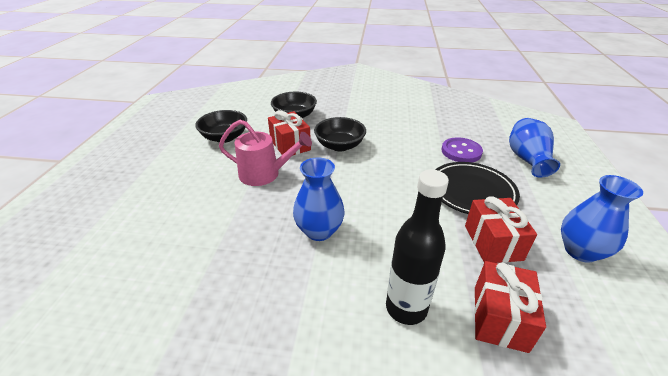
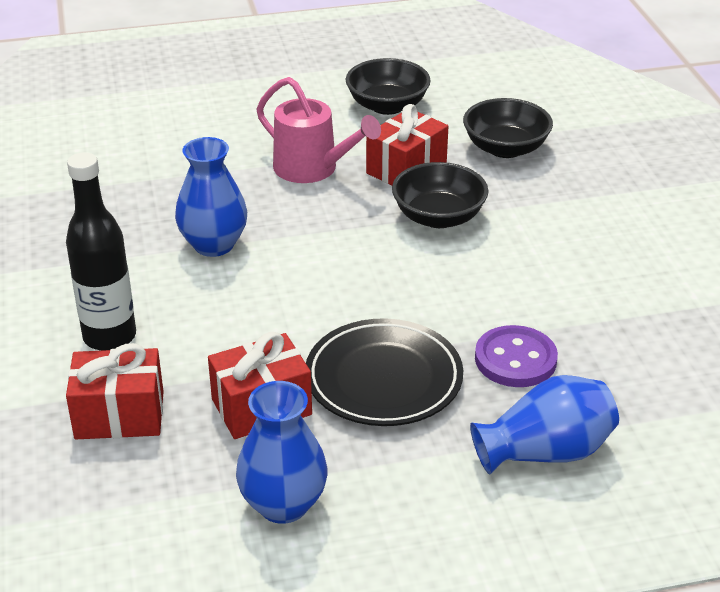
camera: 70 degrees right, 0 degrees up
pink watering can [219,120,312,186] -> pink watering can turned 45 degrees counterclockwise [256,77,381,183]

